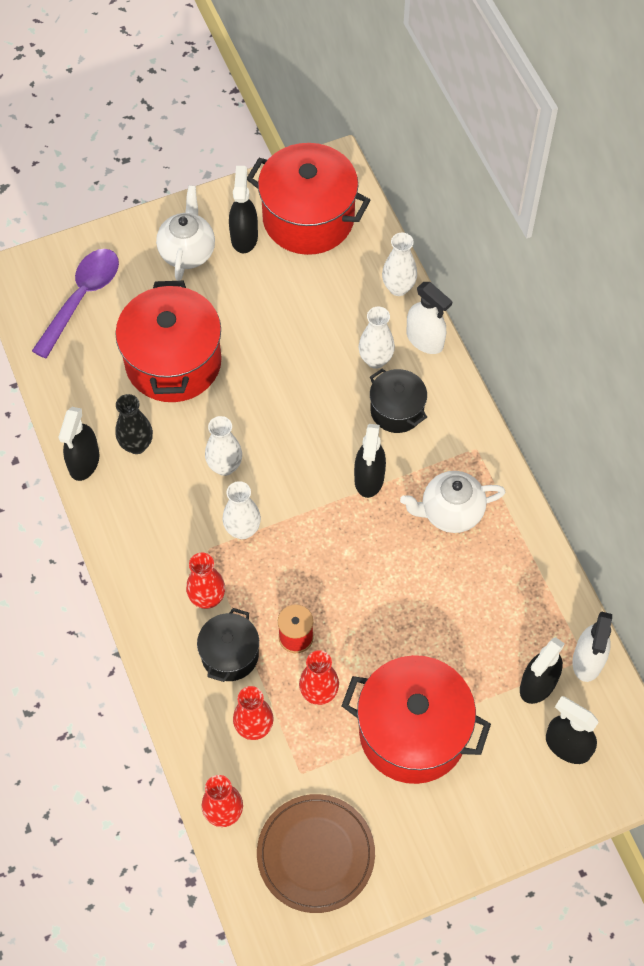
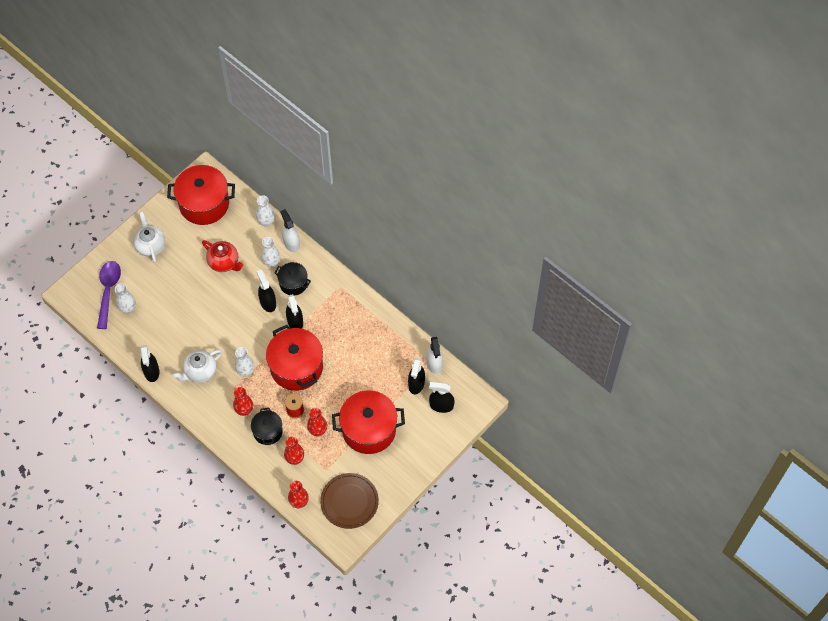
camera: 25 degrees left, 0 degrees up
red pot [115,281,222,402] -> red pot moved to [266,325,323,391]
black vase [115,394,153,454] -> none
white vase [205,416,242,476] -> white vase moved to [115,283,136,314]
black spray bottle [229,166,258,253] -> black spray bottle moved to [257,270,276,312]
white teapot [400,471,505,533] -> white teapot moved to [172,350,222,383]
white spray bottle [407,282,453,354] -> white spray bottle turned 135 degrees counterclockwise [280,209,300,252]
none -> red teapot [202,240,243,272]

